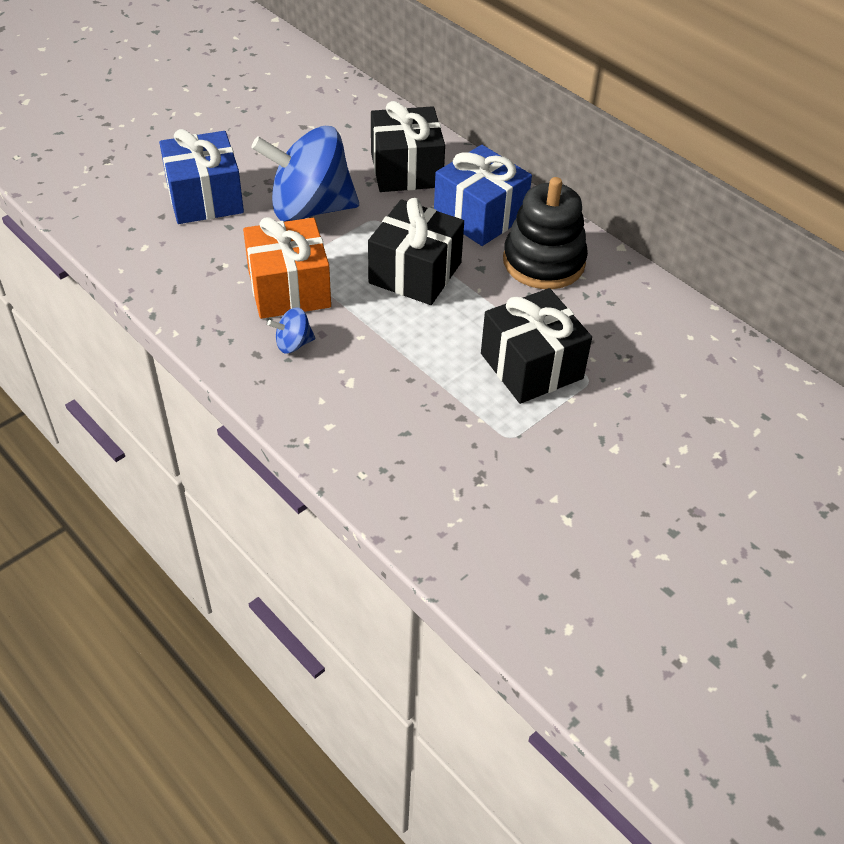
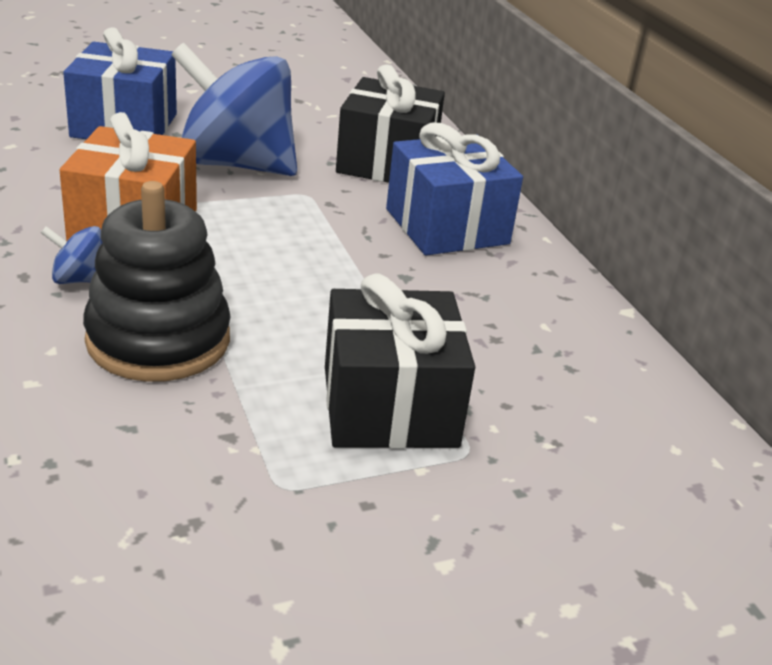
camera: 20 degrees right, 15 degrees down
black gift [368,198,464,305] -> none
black stacking toy [503,177,588,289] -> black stacking toy moved to [83,181,231,382]

